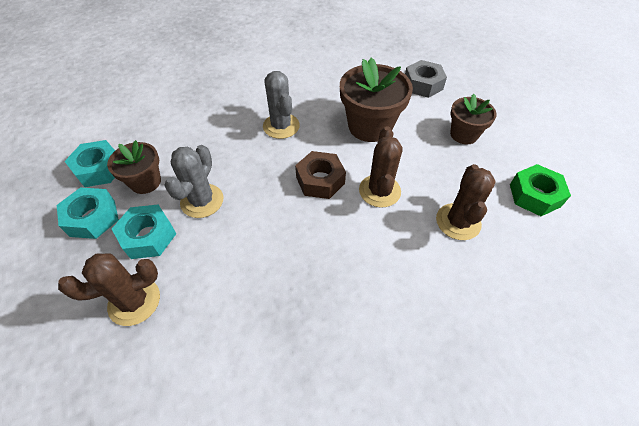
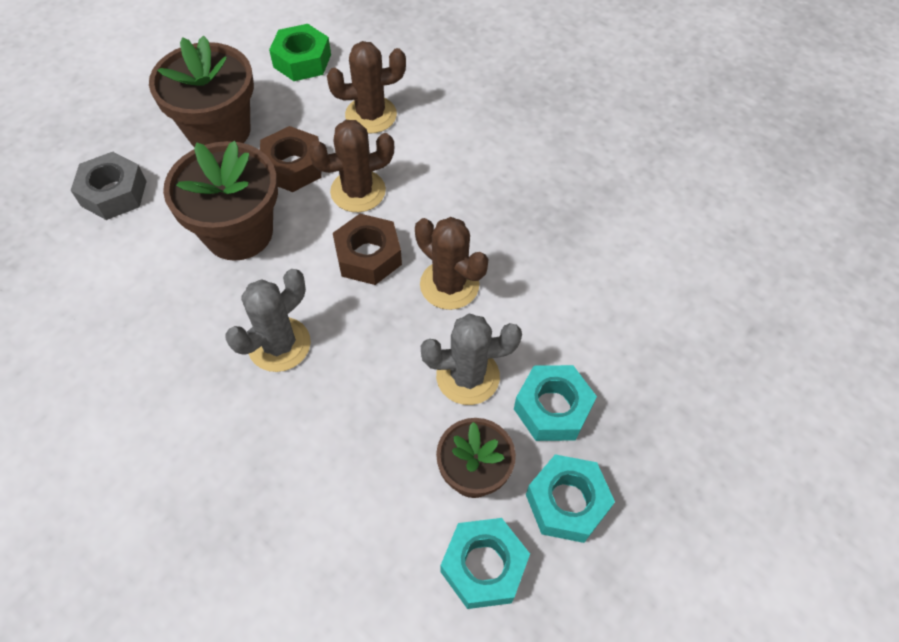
camera: 115 degrees left, 5 degrees up
brown cactus [58,253,160,326] -> brown cactus moved to [415,217,489,310]
brown flower pot [450,94,496,144] -> brown flower pot [149,35,254,147], size x1.63
none -> brown nut [260,126,322,192]

